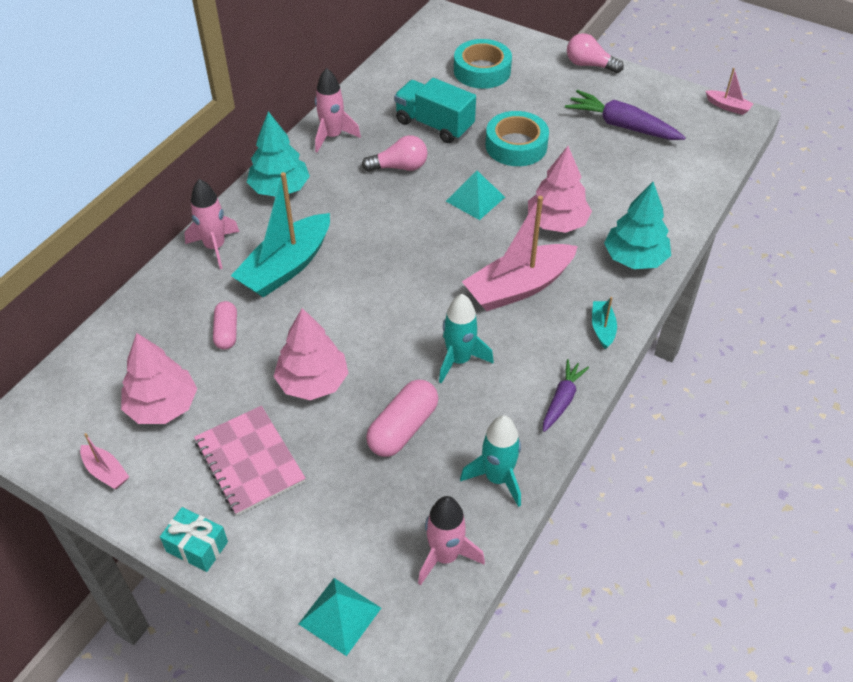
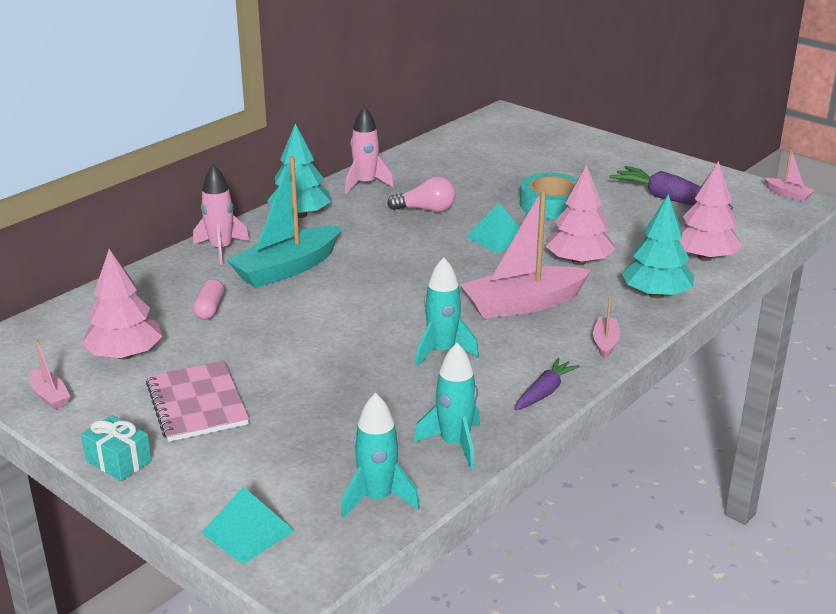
camera: 10 degrees right, 20 degrees down
pink tree [273,308,349,400] -> pink tree moved to [679,161,743,261]
pink capsule [366,379,438,457] -> none
turquoise truck [394,78,476,143] -> none
pink rocket [418,496,485,585] -> turquoise rocket [341,393,420,518]
turquoise tape [454,39,512,89] -> none
pink light bulb [567,33,624,73] -> none
turquoise boat [592,297,617,349] -> pink boat [593,295,620,359]

